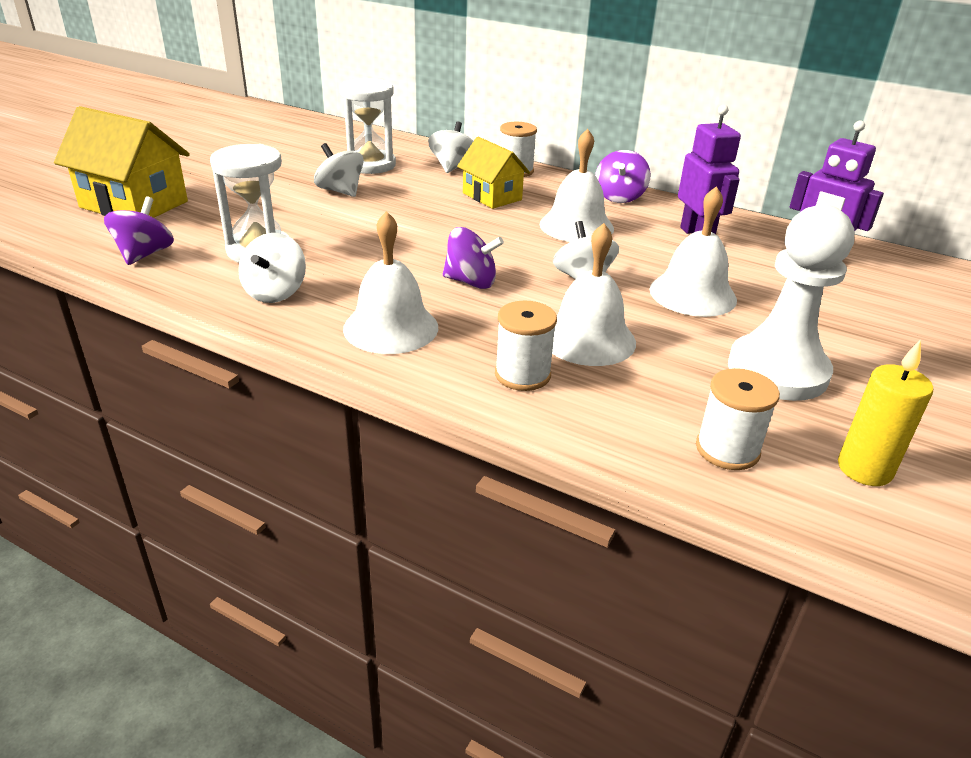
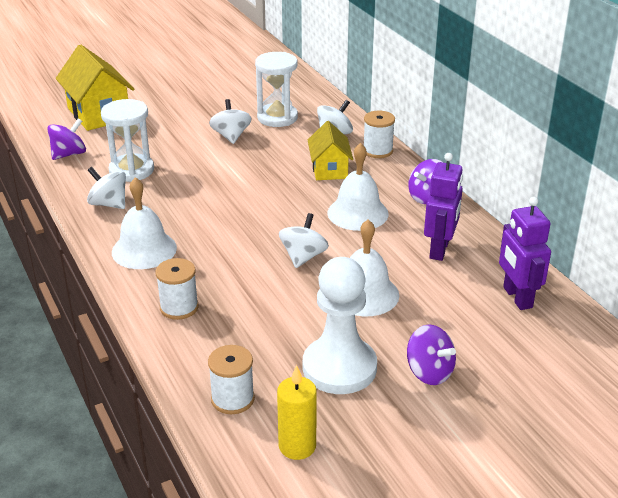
camera: 35 degrees right, 0 degrees up
white spinning top [238,233,306,303] -> white spinning top turned 75 degrees clockwise [87,167,126,209]
purple spinning top [443,227,504,289] -> purple spinning top moved to [407,324,456,385]
white bell [552,223,636,366] -> none

